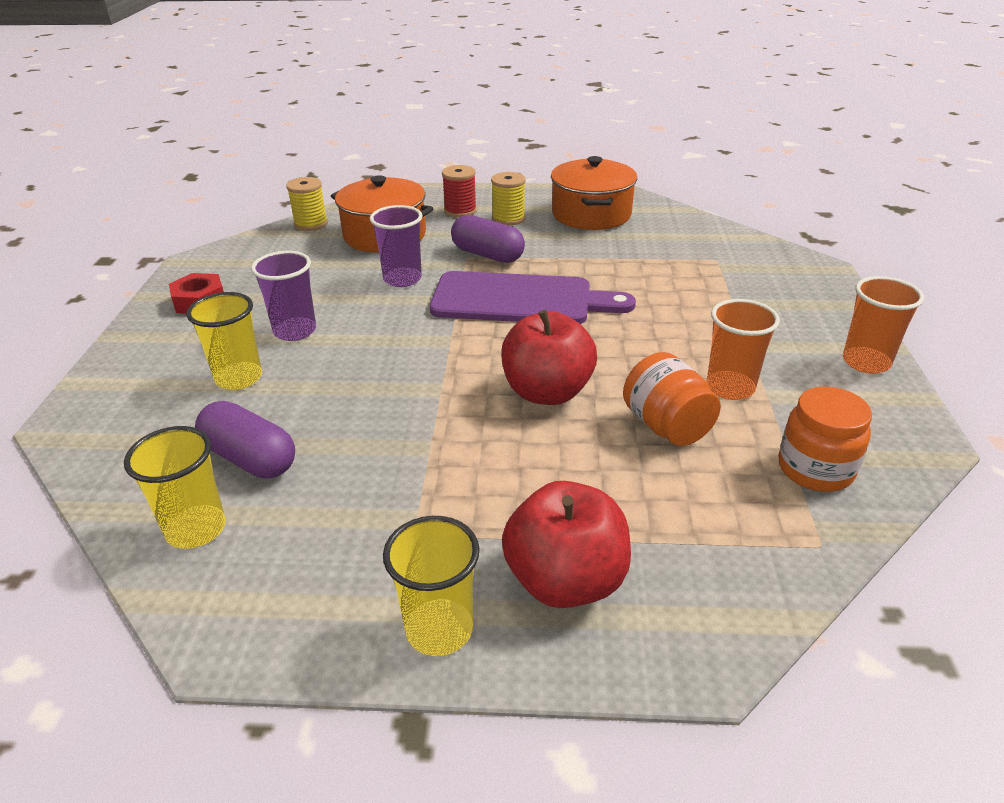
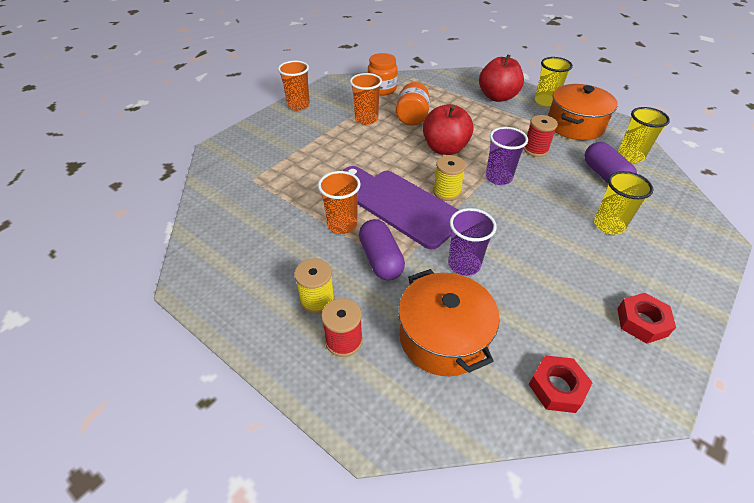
camera: 145 degrees left, 10 degrees up
purple cup [251,251,316,341] -> purple cup moved to [486,127,528,185]
yellow spool [286,177,328,231] -> yellow spool moved to [433,155,466,201]
orange pot [551,156,637,230] -> orange pot moved to [548,84,618,140]
none -> orange cup [318,171,361,234]
none -> red spool [524,115,558,157]
none -> red nut [529,355,593,413]

